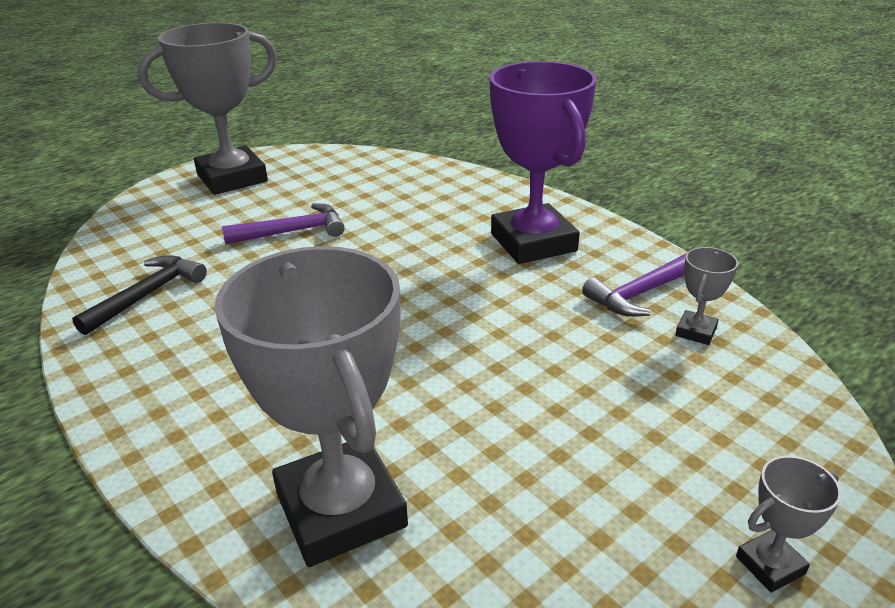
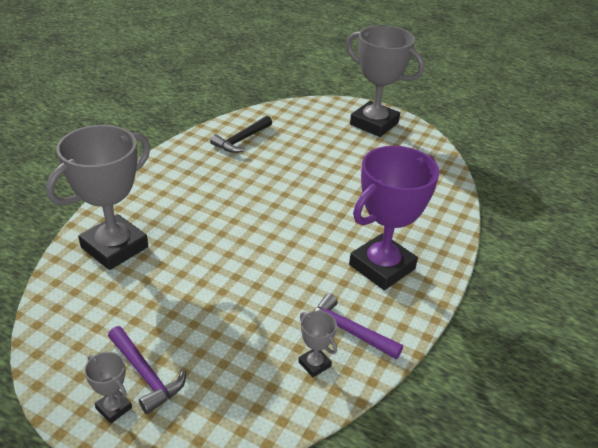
camera: 65 degrees right, 5 degrees up
black hammer [72,255,207,336] -> black hammer turned 120 degrees clockwise [210,116,272,153]
purple hammer [222,203,345,244] -> purple hammer moved to [108,326,186,414]
grey trophy [675,247,738,345] -> grey trophy turned 45 degrees clockwise [298,311,337,377]

